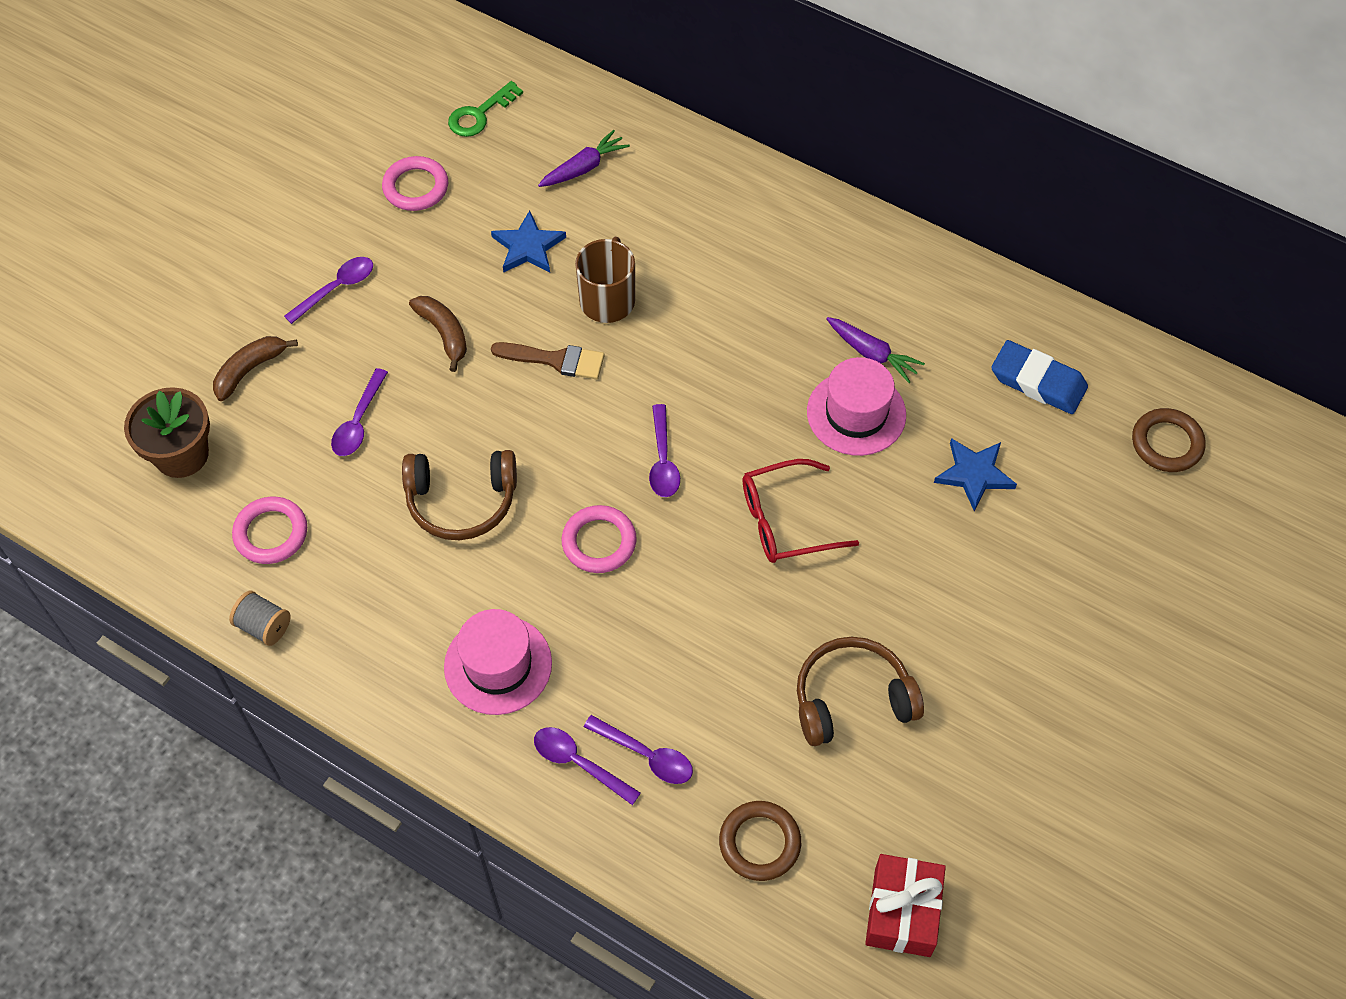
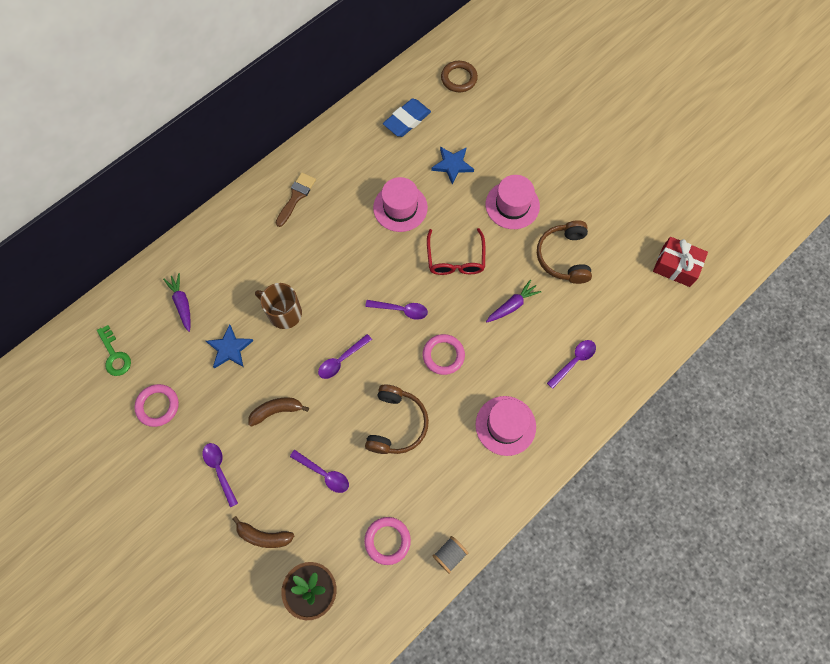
camera: 75 degrees left, 10 degrees up
brown banana [213,336,298,401] -> brown banana turned 45 degrees counterclockwise [232,516,294,548]
brown brush [491,342,604,379] -> brown brush moved to [276,172,316,227]
purple spoon [534,727,641,805] -> purple spoon moved to [318,334,372,379]
brown ring [719,801,801,881] -> none
purple carrot [826,317,925,383] -> purple carrot moved to [486,280,541,322]
none -> pink hat [486,175,540,229]

